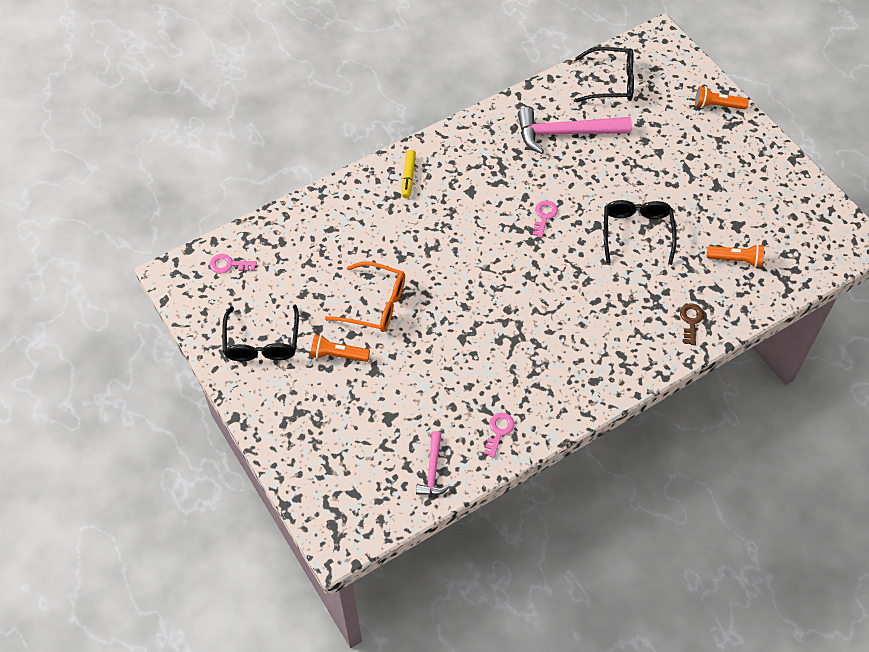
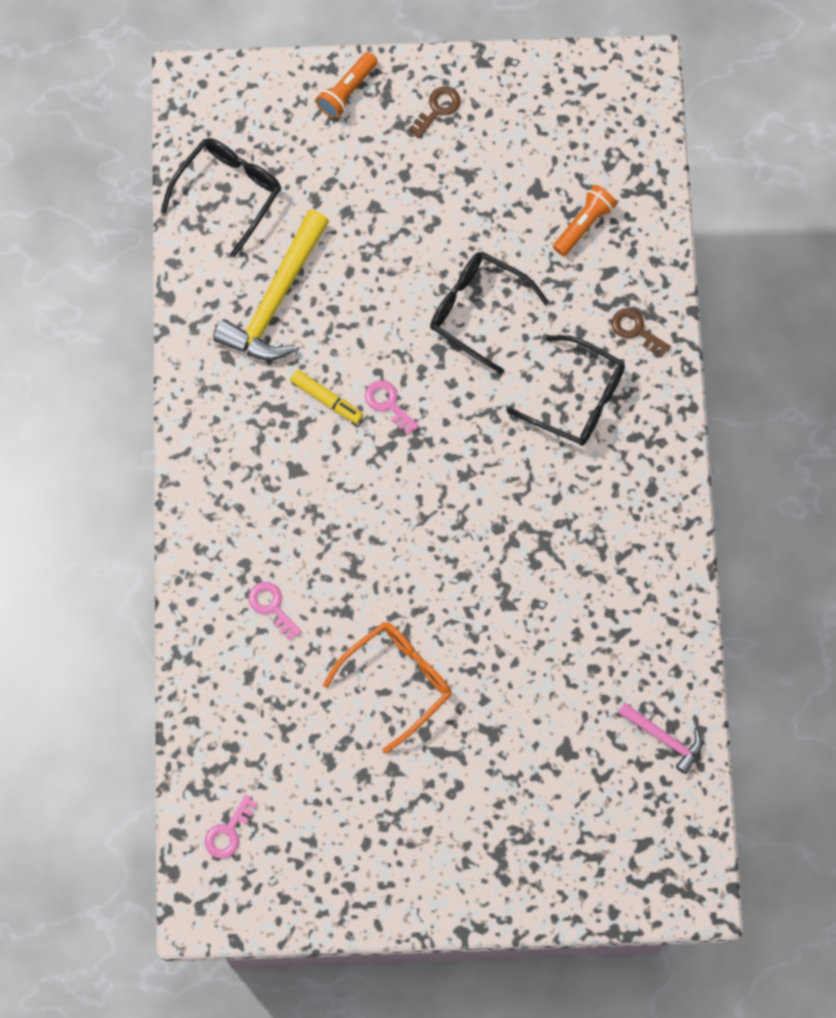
camera: 60 degrees left, 15 degrees up
black glasses [222,305,299,362] -> black glasses moved to [506,335,625,446]
orange flashlight [310,334,370,362] -> none
yellow marker [402,150,416,198] -> yellow marker moved to [290,370,363,424]
pink key [484,413,515,458] -> pink key moved to [248,582,302,641]
pink hammer [518,107,632,154] -> yellow hammer [213,210,329,361]
none -> brown key [409,86,461,138]

